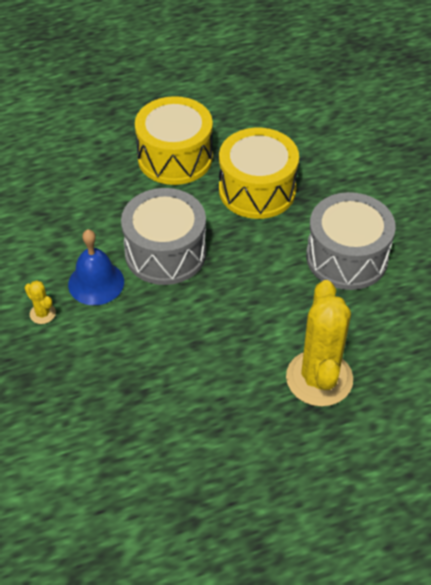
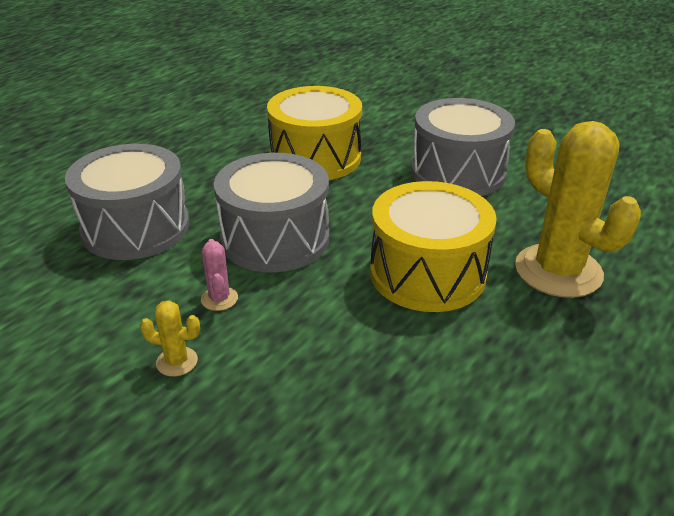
camera: 35 degrees left, 15 degrees down
blue bell [68,229,124,305] -> pink cactus [201,239,238,311]
yellow drum [135,96,213,185] -> yellow drum moved to [370,181,497,312]
none -> grey drum [65,144,189,260]

